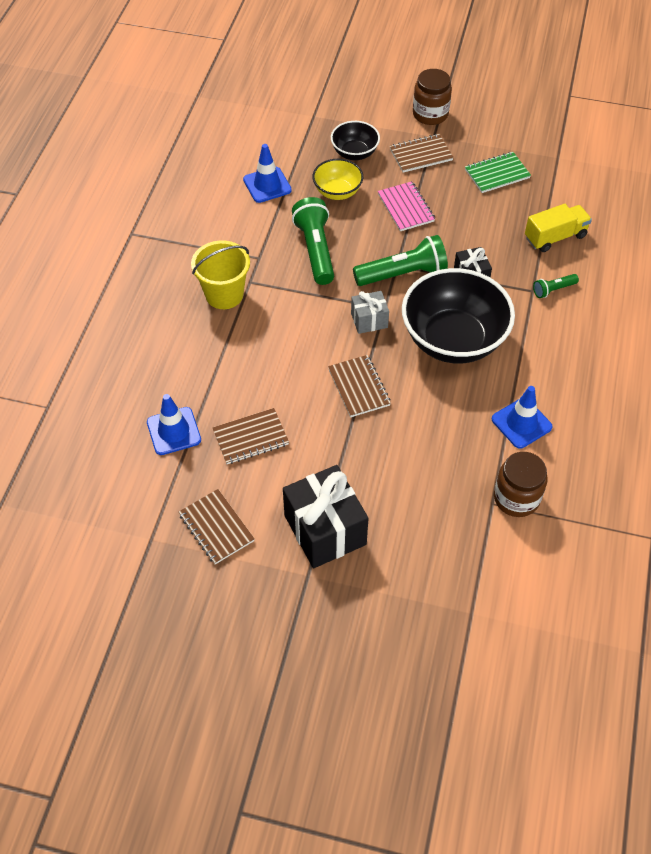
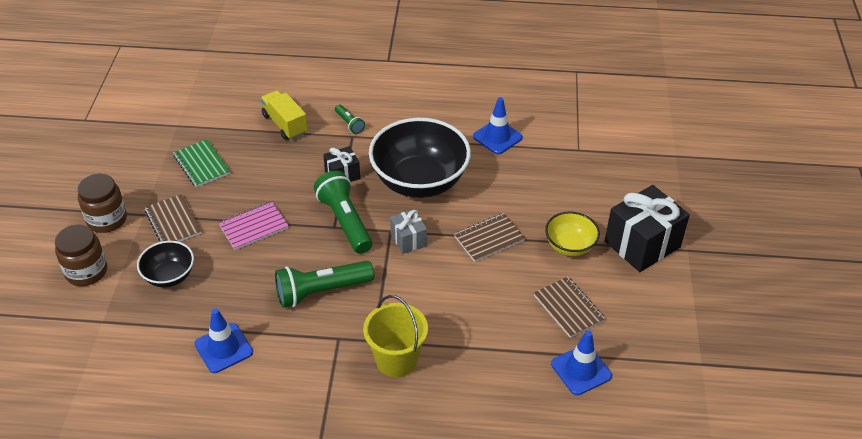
camera: 100 degrees left, 10 degrees down
brown notebook [179,489,255,564] -> none
yellow bowl [312,159,363,200] -> yellow bowl moved to [545,212,600,256]
brown jar [494,452,548,517] -> brown jar moved to [55,224,107,286]

